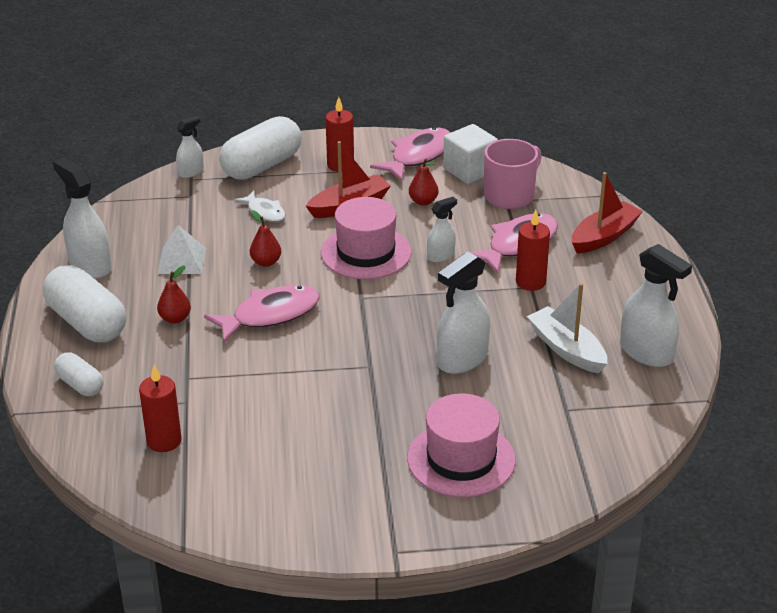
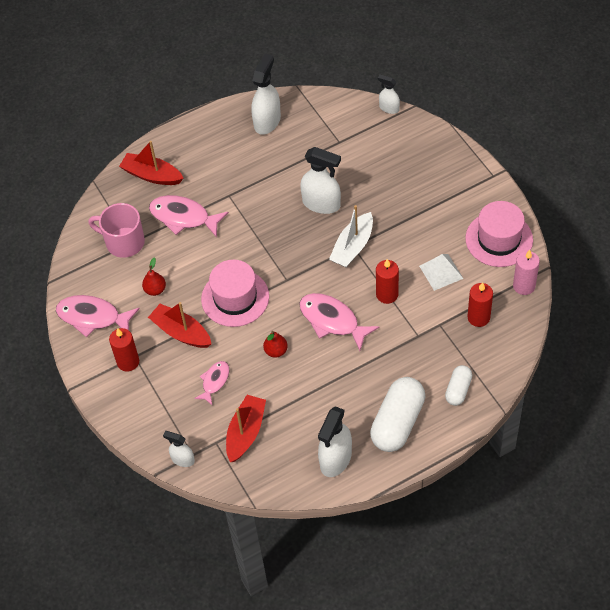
camera: 110 degrees left, 20 degrees up
white pyramid [157,225,206,274] -> white pyramid moved to [419,254,464,291]
red pear [157,265,191,324] -> none
white capsule [219,116,302,180] -> none
white fish [235,191,285,222] -> pink fish [194,361,229,405]
pink hat [407,393,516,498] -> pink hat moved to [465,201,533,267]
white spray bottle [427,197,457,262] -> white spray bottle moved to [378,74,400,114]
white cube [443,124,498,184] -> none
red candle [516,210,550,291] -> red candle moved to [376,259,399,304]
white boat [527,283,607,373] -> white boat moved to [329,205,373,267]
none -> red boat [226,395,266,462]
none -> pink candle [513,250,540,295]

